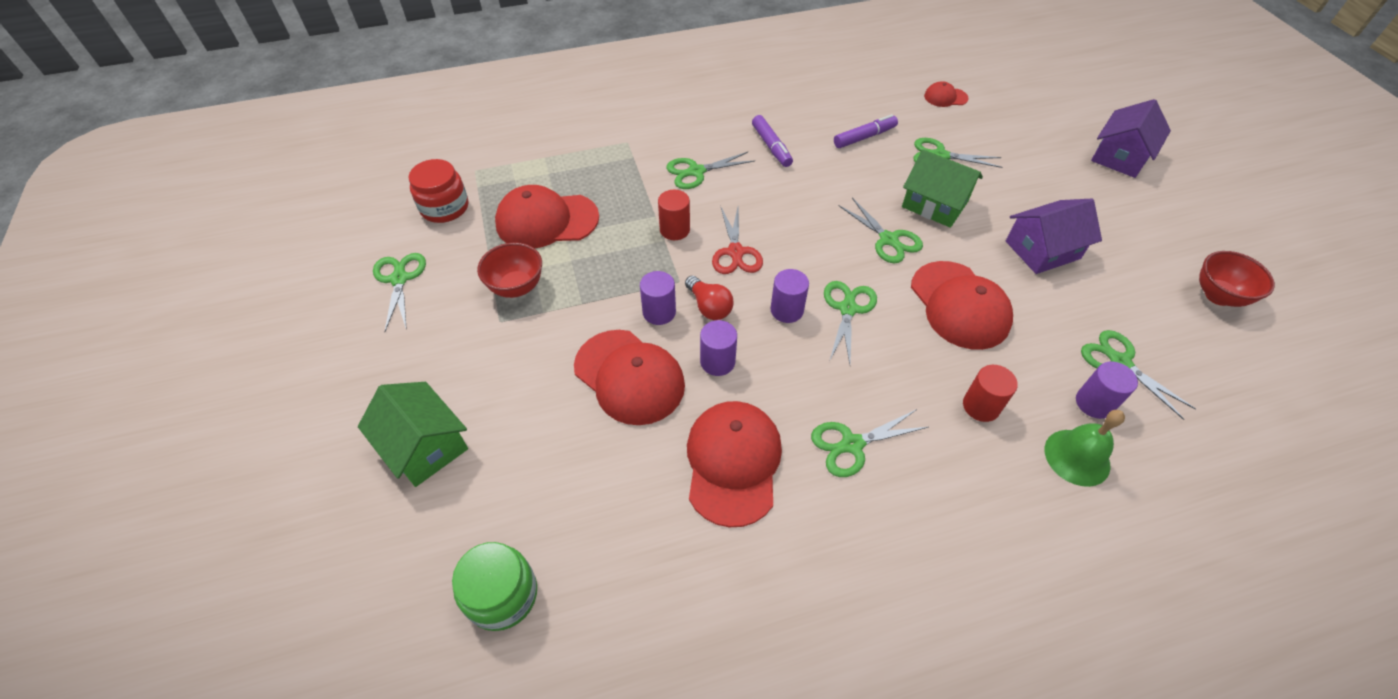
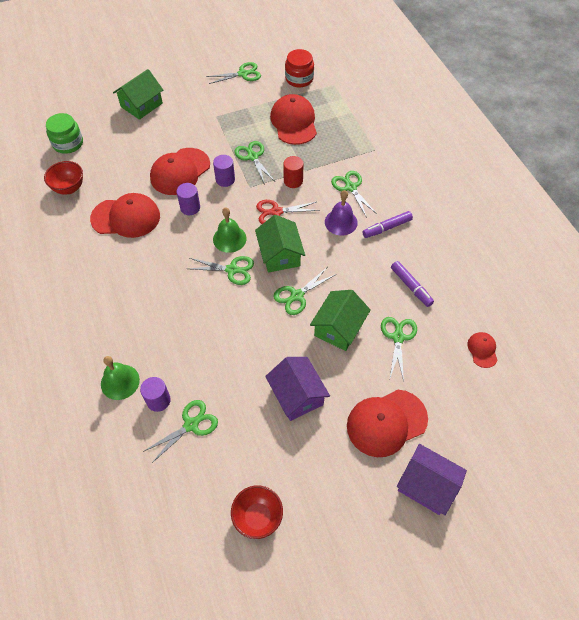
camera: 85 degrees right, 5 degrees up
red bowl [477,242,542,298] -> red bowl moved to [44,161,83,194]
red light bulb [685,276,733,320] -> none
purple cylinder [771,269,809,323] -> green bell [213,207,247,253]
green scissors [811,409,928,477] -> green scissors moved to [234,141,275,185]
red cap [911,261,1013,350] -> red cap moved to [347,389,428,457]
red cylinder [963,365,1018,422] -> none
none -> green house [255,215,305,272]
none -> purple bell [325,190,358,236]

